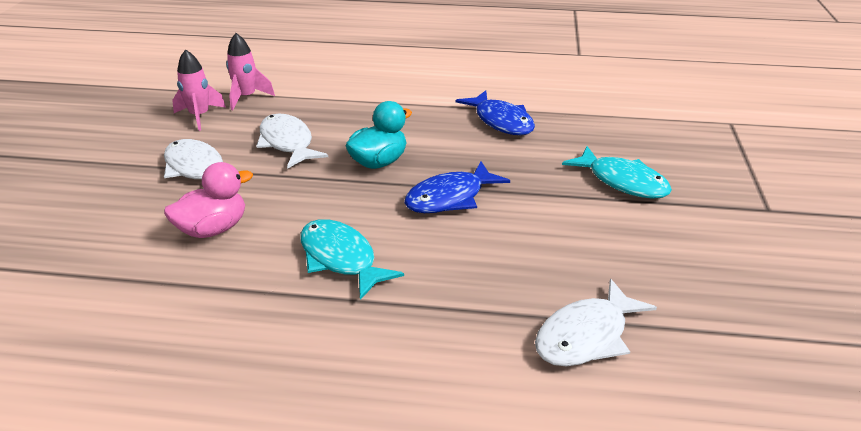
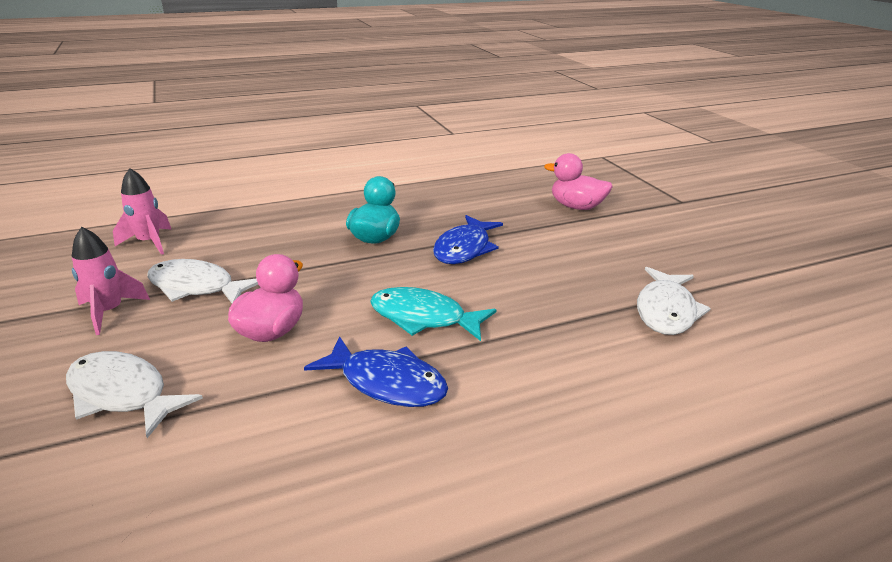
camera: 30 degrees left, 5 degrees down
pink rocket [226,33,275,110] -> pink rocket moved to [72,227,150,335]
white fish [256,113,328,169] -> white fish moved to [66,351,203,438]
blue fish [456,91,535,135] -> blue fish moved to [304,336,448,407]
turquoise fish [562,146,672,199] -> pink duck [544,153,613,210]

